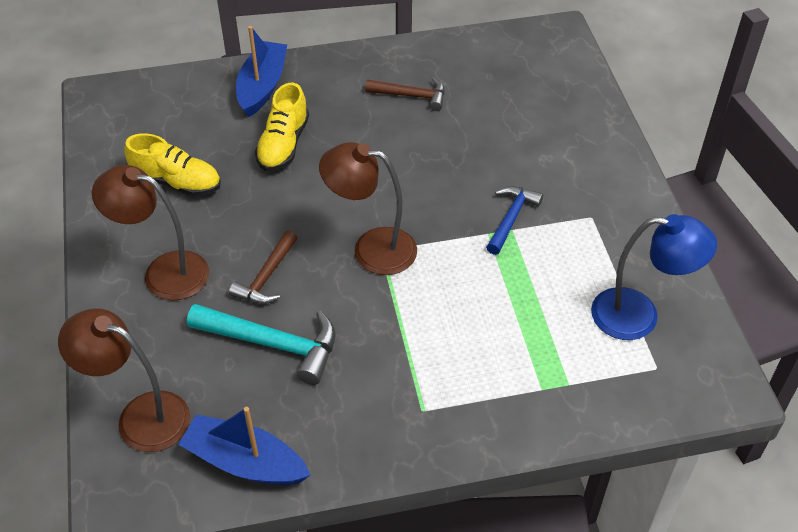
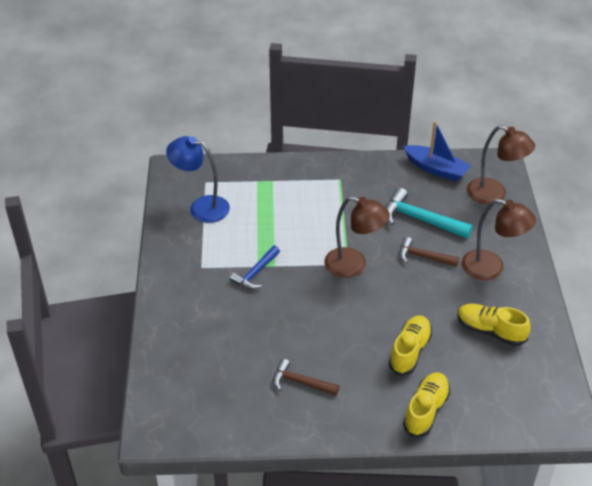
camera: 170 degrees left, 5 degrees down
brown hammer [229,230,297,304] -> brown hammer turned 105 degrees counterclockwise [400,237,459,267]
blue boat [236,26,287,117] -> yellow shoe [403,372,451,437]

